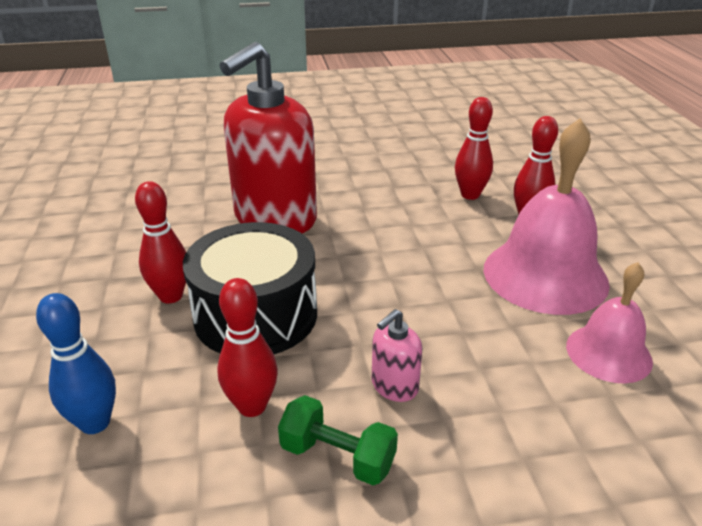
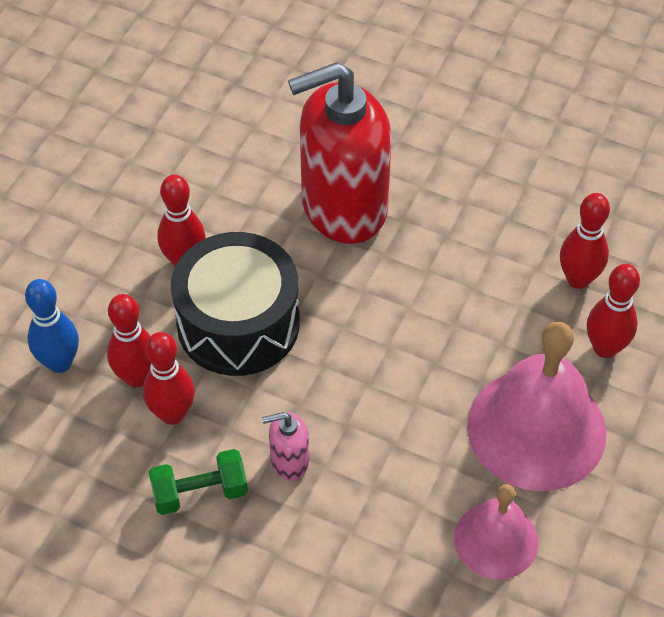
camera: 35 degrees right, 20 degrees up
green dumbbell [278,395,398,485] -> green dumbbell turned 75 degrees counterclockwise [149,449,248,515]
none -> red bowling pin [107,294,151,388]

